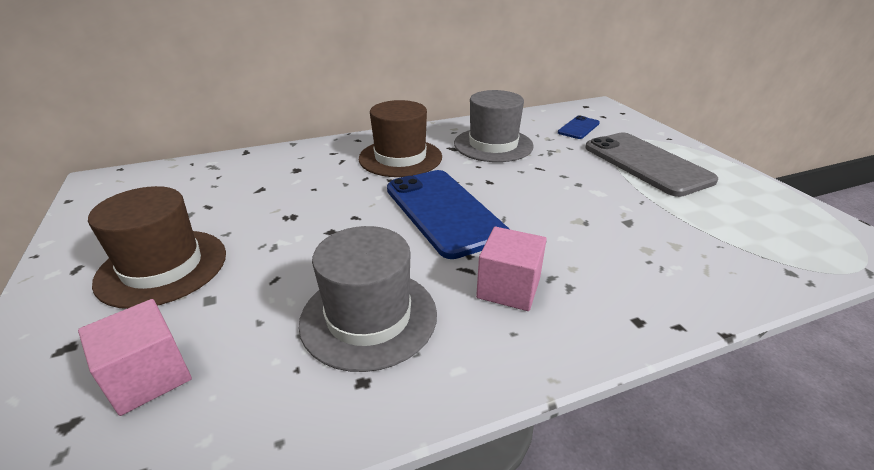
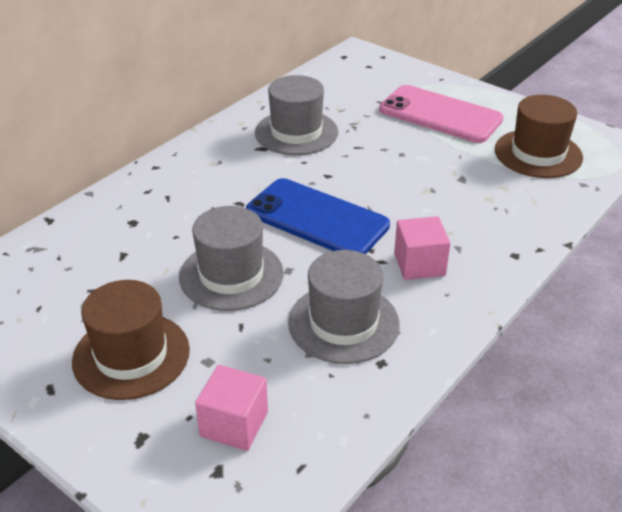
camera: 30 degrees left, 5 degrees up
brown hat [359,100,442,177] -> brown hat moved to [495,95,583,178]
blue phone [558,116,600,139] -> none
grey phone [585,133,718,197] -> pink phone [379,85,504,143]
none -> grey hat [179,206,284,311]

